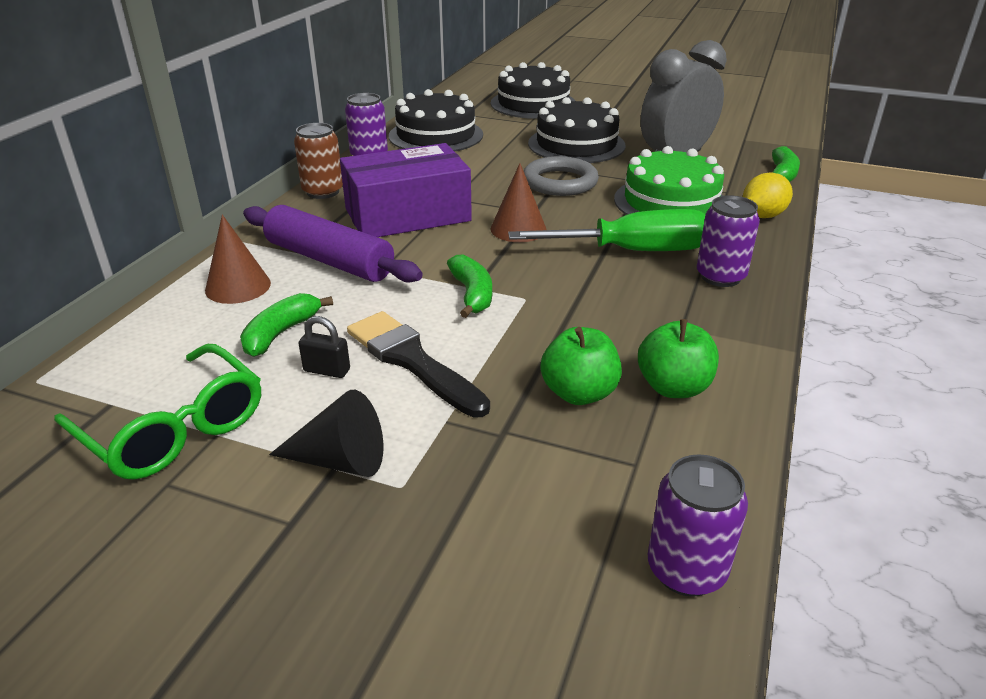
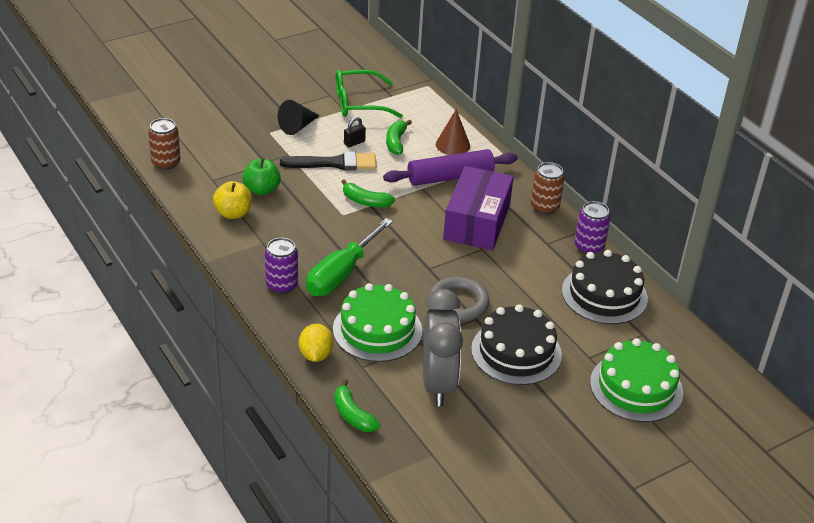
camera: 125 degrees right, 5 degrees up
green banana [240,293,333,357] -> green banana turned 150 degrees counterclockwise [386,120,412,155]
brown cone [490,163,547,242] -> none
black cake [491,62,575,119] -> green cake [590,338,683,422]
green apple [638,319,719,398] -> yellow apple [213,181,252,219]
purple can [648,454,748,597] -> brown can [148,118,181,170]

